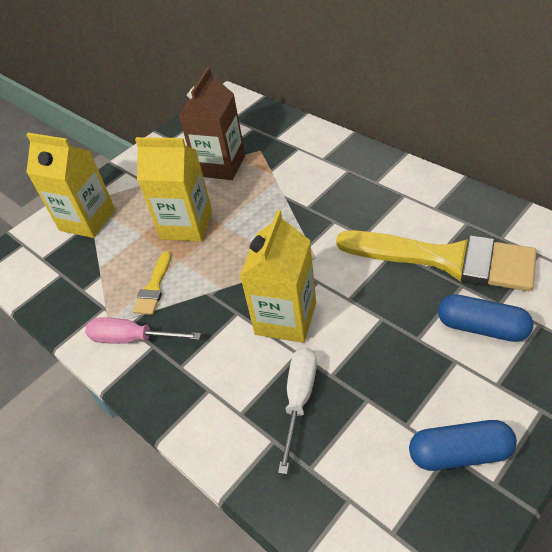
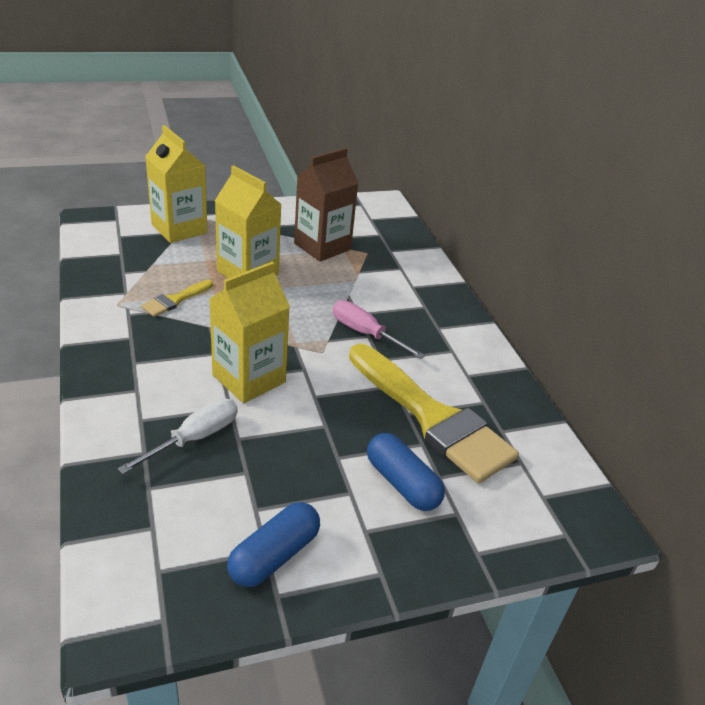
camera: 20 degrees right, 10 degrees down
pink screwdriver [85,317,201,344] -> pink screwdriver moved to [333,300,425,359]
blue capsule [409,420,517,471] -> blue capsule turned 75 degrees counterclockwise [227,502,320,587]

